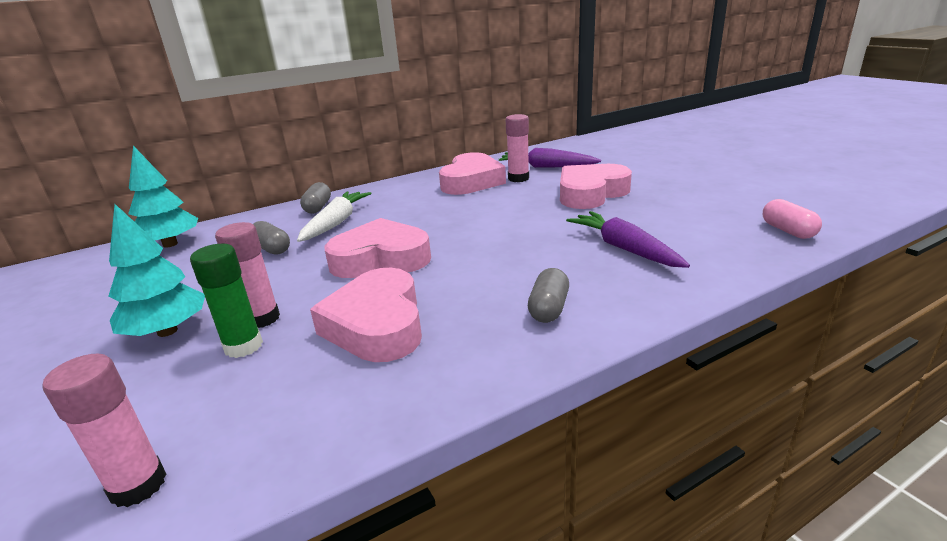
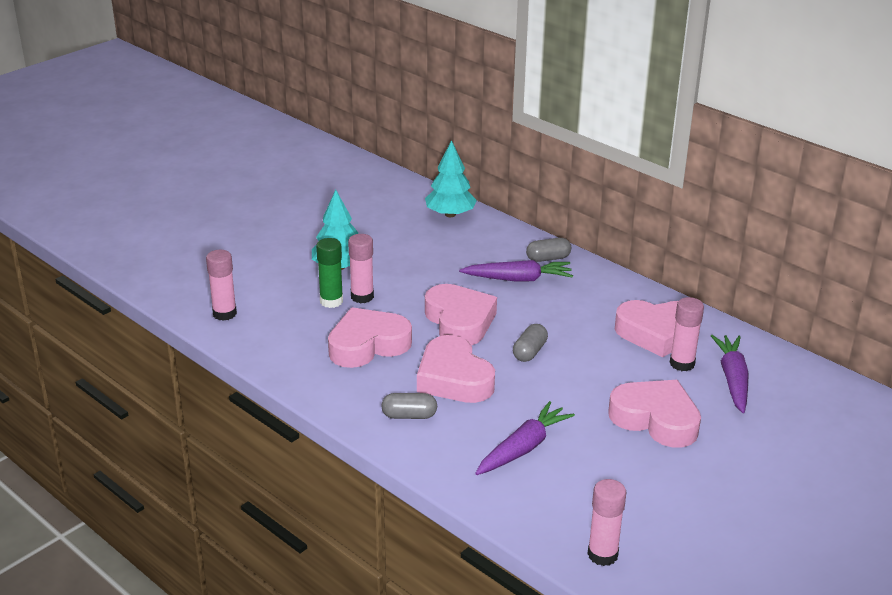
camera: 70 degrees right, 5 degrees up
grey capsule [253,221,290,255] -> grey capsule moved to [513,324,548,362]
white carrot [297,191,371,242] -> purple carrot [459,260,573,282]
pink capsule [763,199,822,239] -> pink glue stick [588,479,626,566]
none -> pink heart [417,335,495,403]

